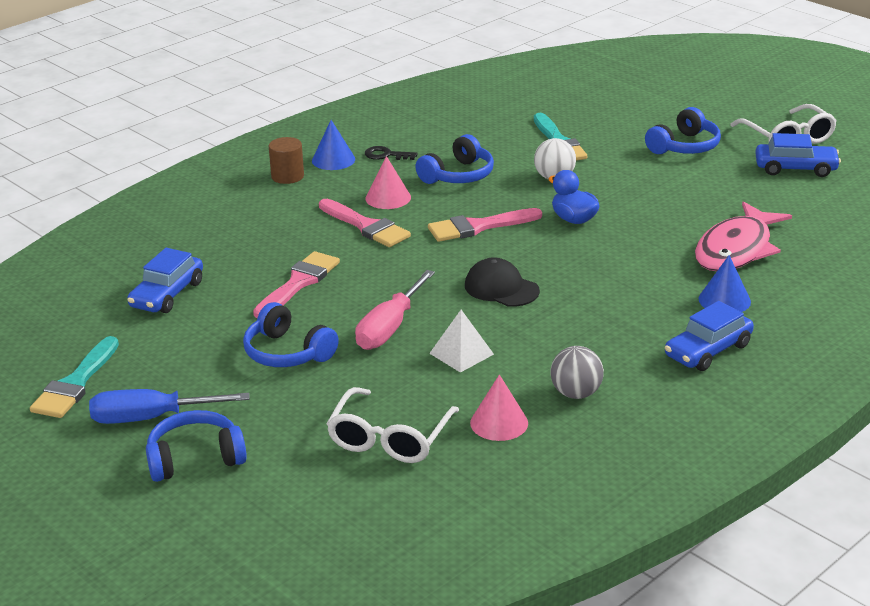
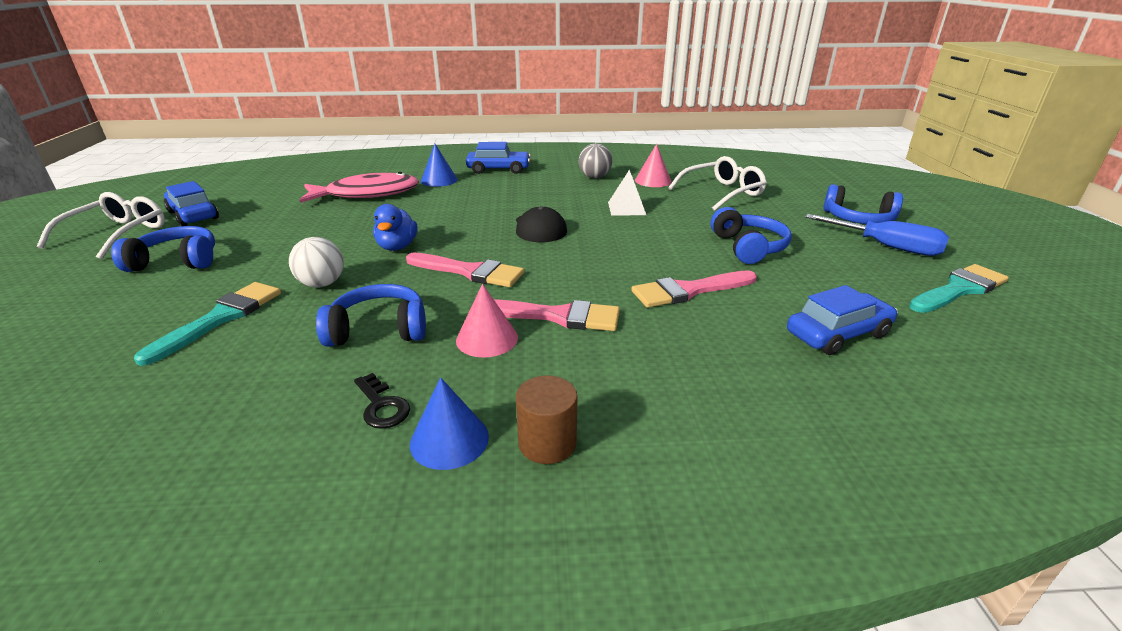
camera: 140 degrees left, 0 degrees up
pink brush [319,199,411,247] -> pink brush turned 105 degrees clockwise [494,299,620,331]
pink screwdriver [355,270,435,350] -> none

